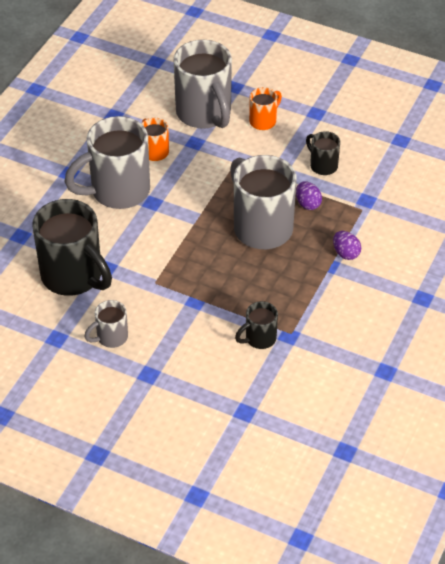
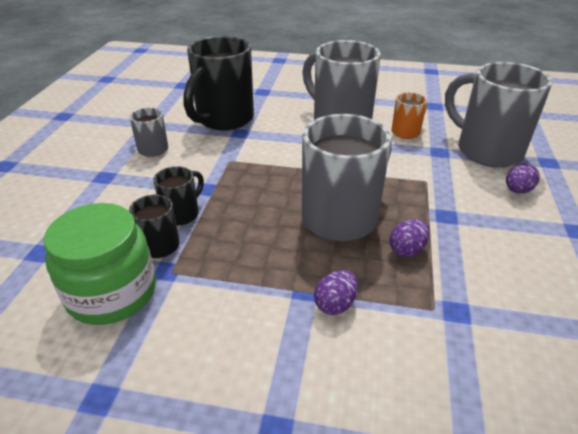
camera: 75 degrees right, 10 degrees down
grey mug [174,40,232,129] -> grey mug turned 90 degrees clockwise [445,62,553,168]
orange mug [249,87,282,130] -> purple egg [506,163,540,194]
black mug [306,131,340,175] -> black mug moved to [153,166,204,225]
none -> green jar [44,203,156,325]

